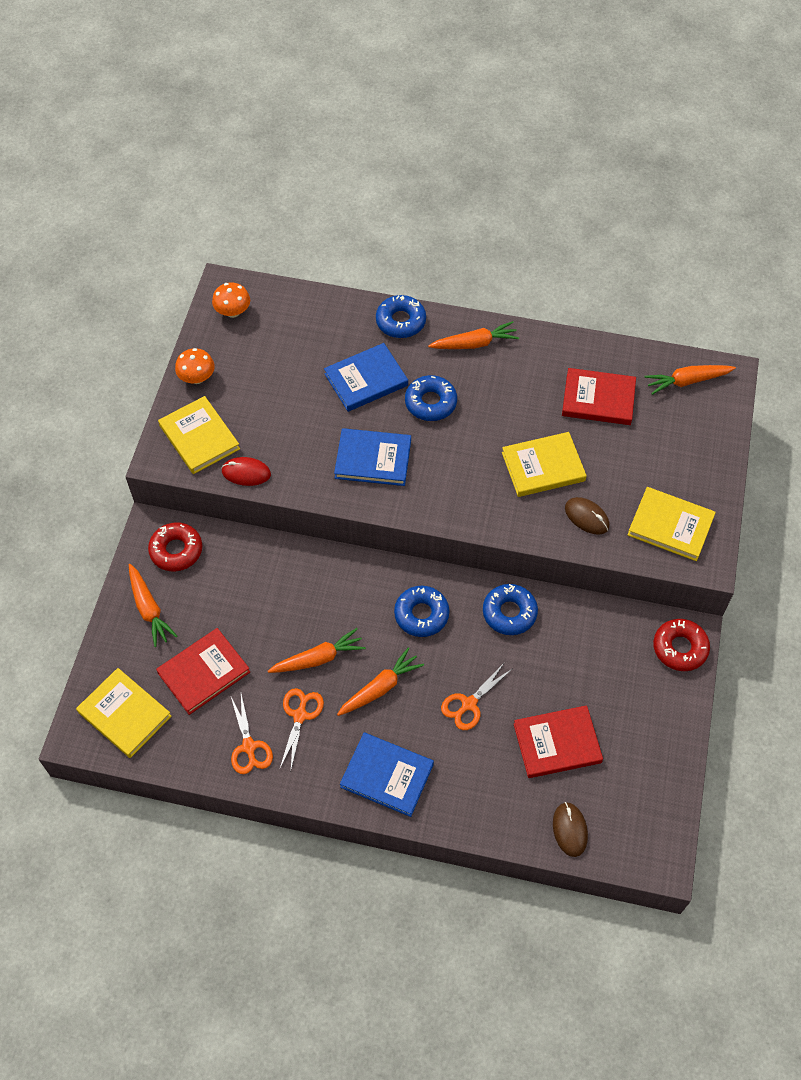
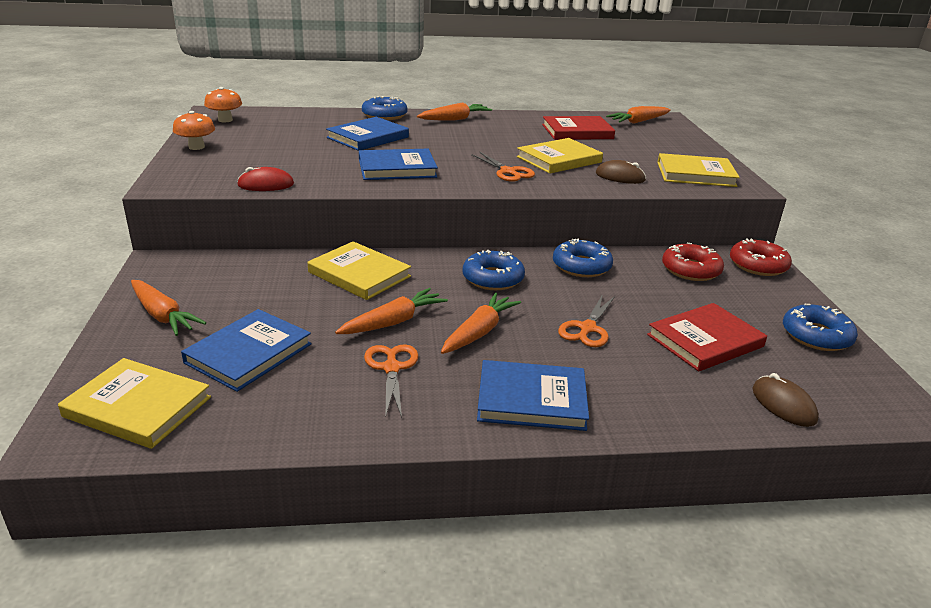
camera: 20 degrees left, 30 degrees down
red donut [148,522,202,571] -> red donut moved to [662,243,724,281]
red book [156,628,250,715] -> blue book [181,309,312,392]
yellow book [158,396,240,474] -> yellow book moved to [308,241,411,300]
orange scissors [231,694,273,774] -> orange scissors moved to [471,152,535,182]
blue donut [405,375,457,421] -> blue donut moved to [783,304,858,351]

